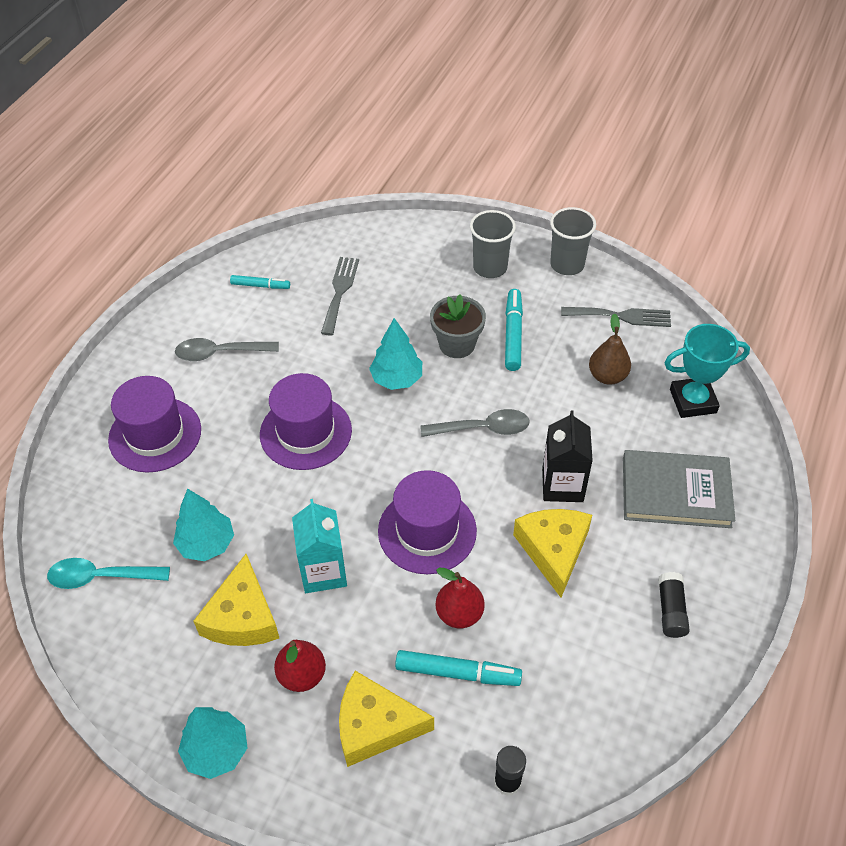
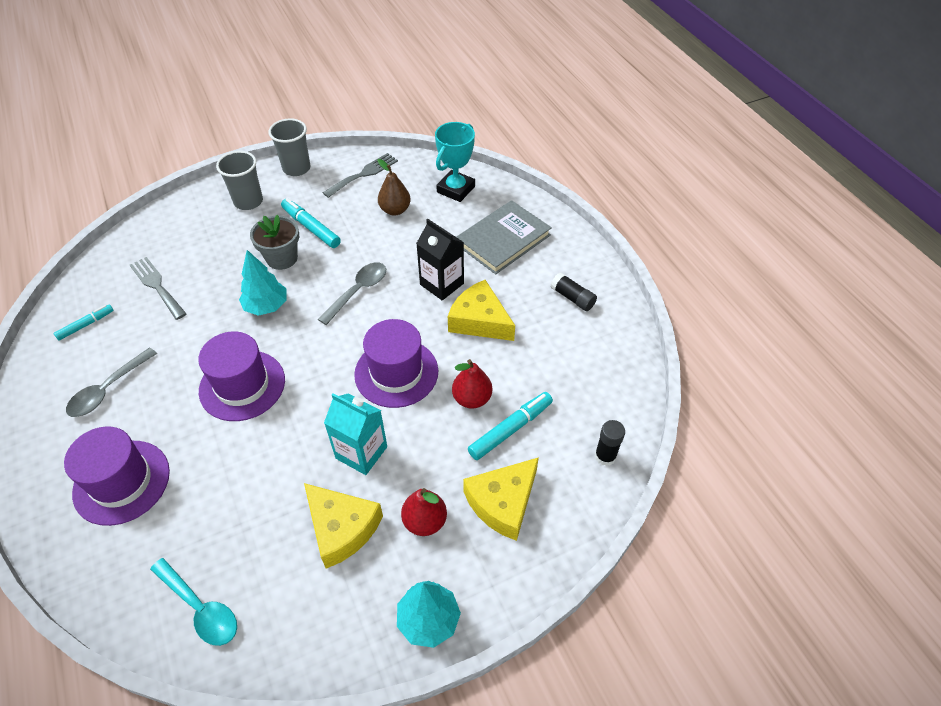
camera: 50 degrees left, 0 degrees up
turquoise spoon [47,558,170,589] -> turquoise spoon turned 90 degrees counterclockwise [150,558,237,646]
turquoise tree [173,489,234,561] -> none

